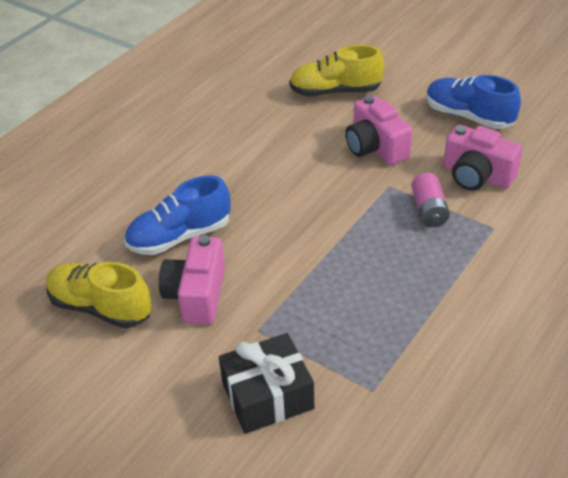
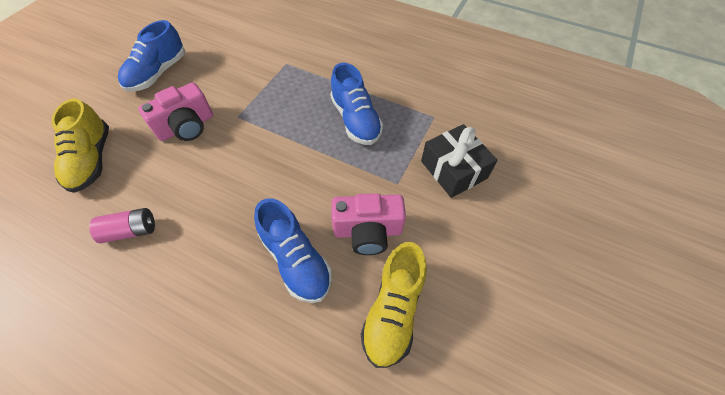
camera: 100 degrees left, 15 degrees up
pink battery [411,173,450,227] -> pink battery moved to [89,208,155,243]
pink camera [443,125,523,190] -> none
none -> blue shoe [330,63,383,145]

